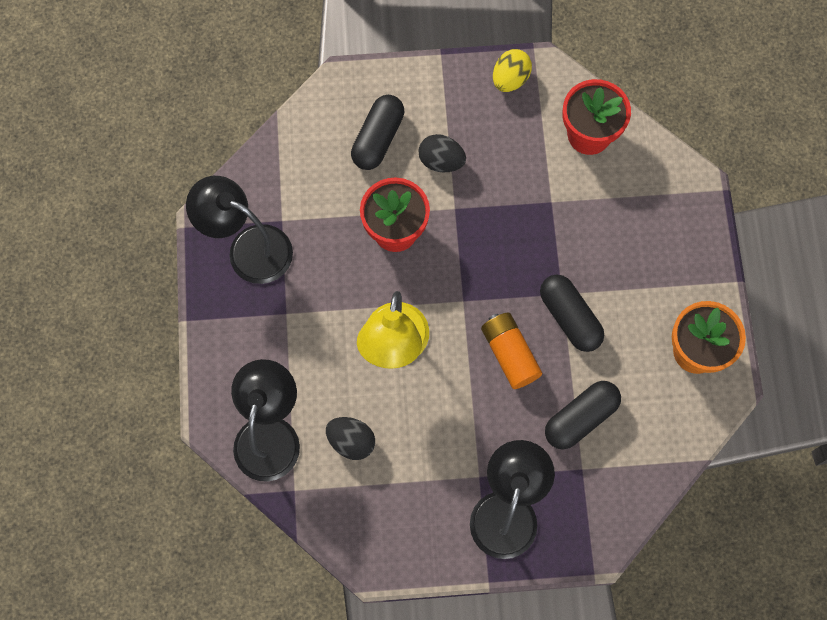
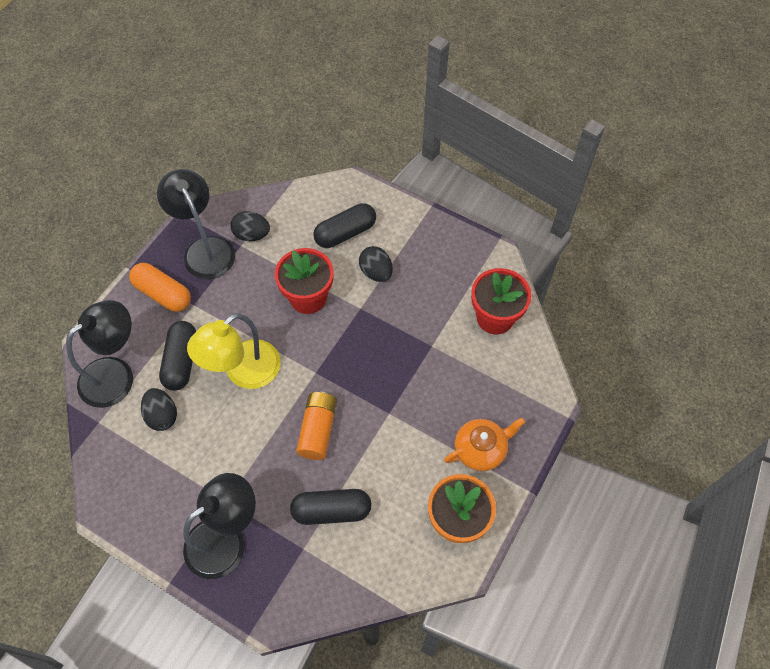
camera: 35 degrees right, 10 degrees down
yellow egg [493,49,532,92] -> none
black capsule [540,275,604,352] -> black capsule moved to [159,321,196,391]
none -> orange capsule [129,263,191,312]
none -> black egg [230,211,270,241]
none -> orange teapot [444,418,525,471]

